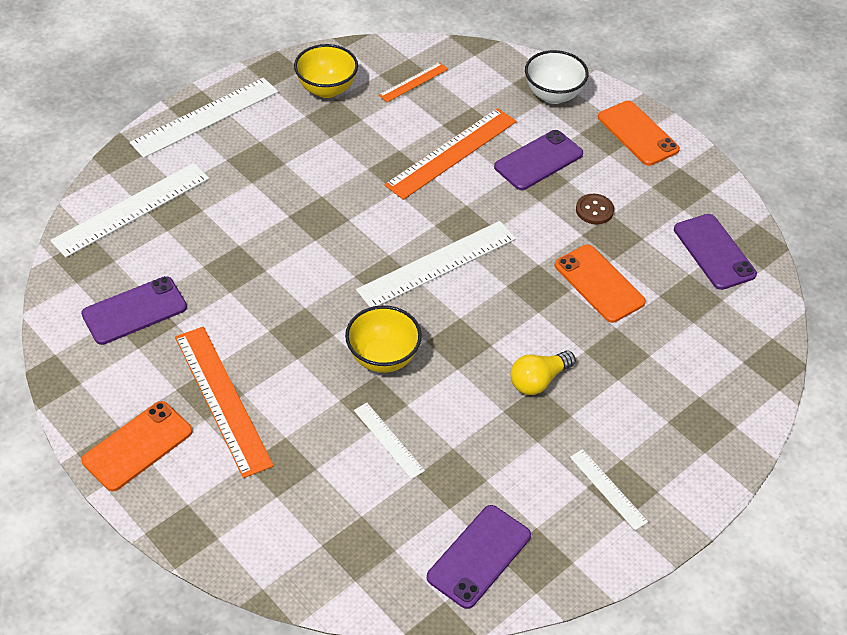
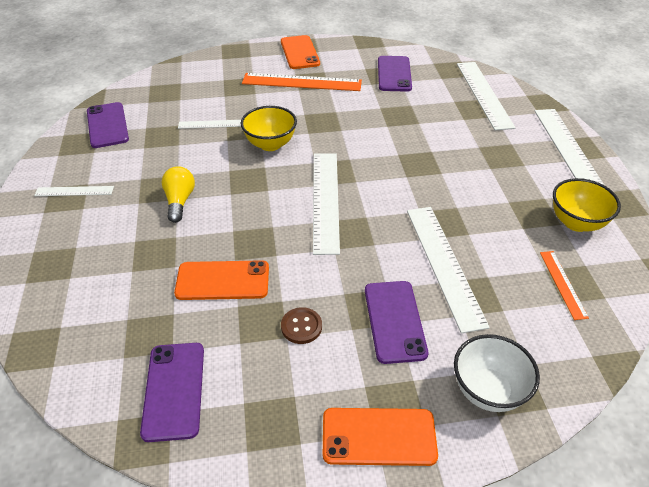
camera: 125 degrees right, 5 degrees down
orange ruler [384,108,516,200] -> white ruler [407,207,490,333]
purple phone [674,214,757,290] -> purple phone turned 75 degrees clockwise [140,343,204,442]

